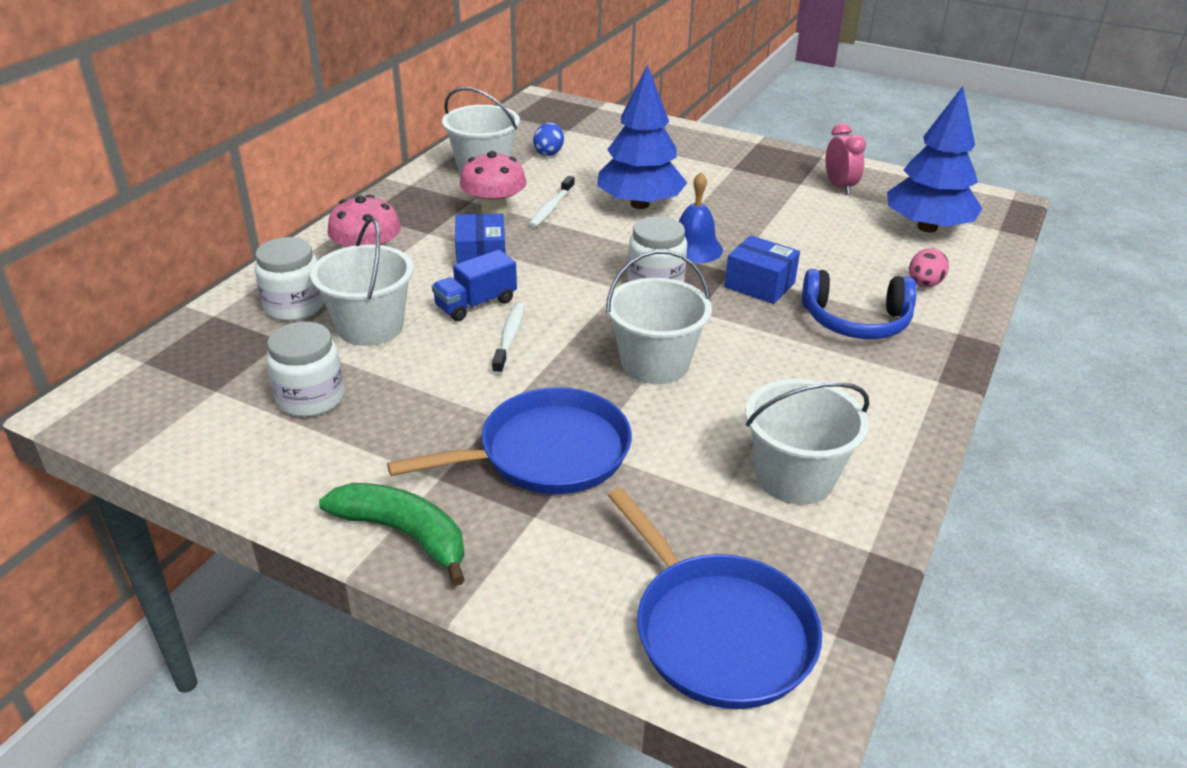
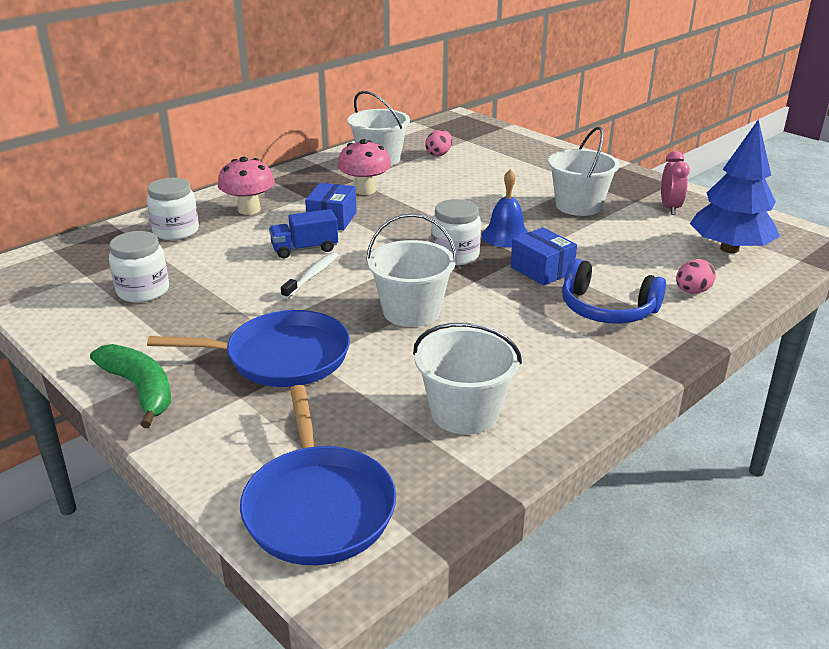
camera: 20 degrees right, 5 degrees down
white bucket [310,218,414,346] -> white bucket moved to [548,127,620,216]
white toothbrush [528,176,575,228] -> none
blue egg [533,122,564,156] -> pink egg [425,130,452,156]
blue tree [597,65,687,209] -> none

